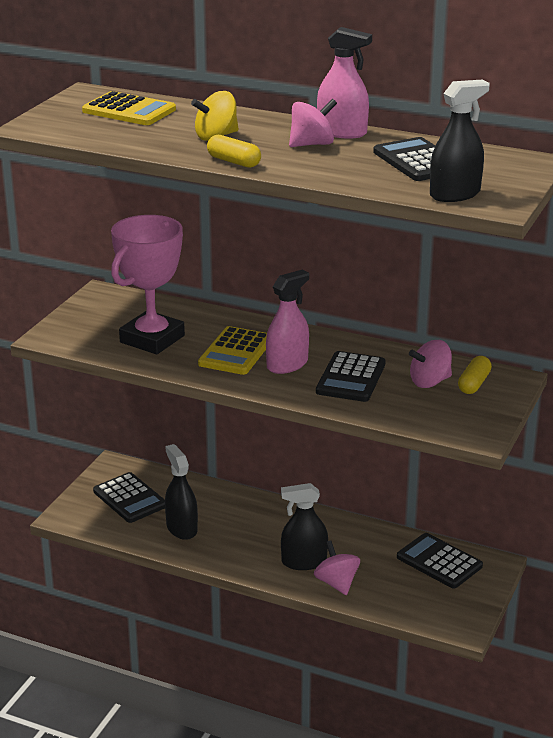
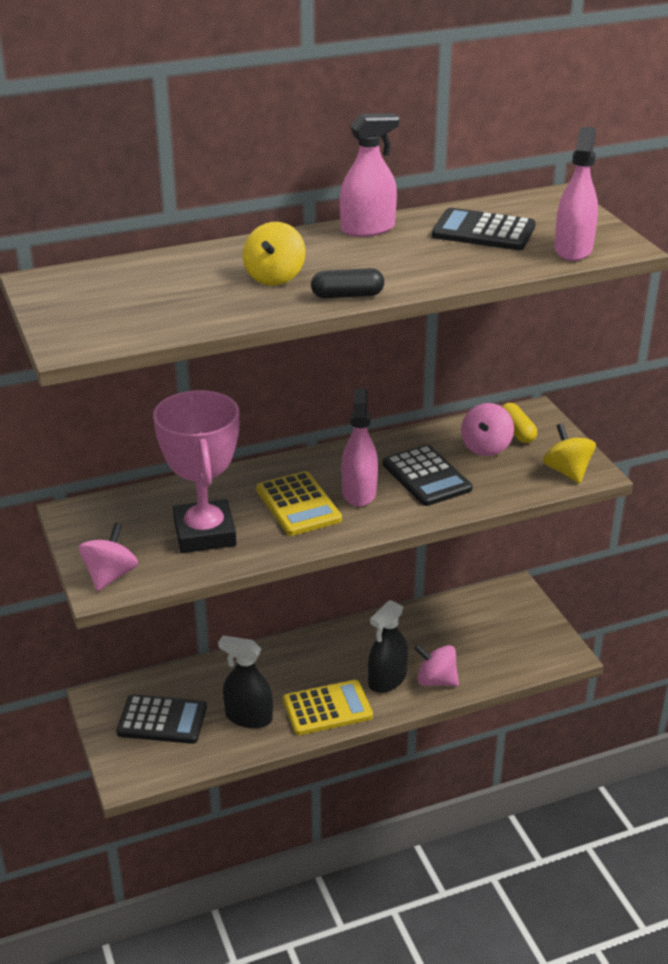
camera: 45 degrees left, 5 degrees up
yellow calculator [82,91,176,125] -> yellow calculator moved to [283,680,373,735]
yellow capsule [207,135,261,168] -> black capsule [311,268,384,298]
pink spinning top [289,99,337,147] -> pink spinning top moved to [79,522,138,591]
black calculator [397,533,483,588] -> none
black spray bottle [430,80,490,202] -> pink spray bottle [554,127,598,261]
none -> yellow spinning top [543,423,596,484]

